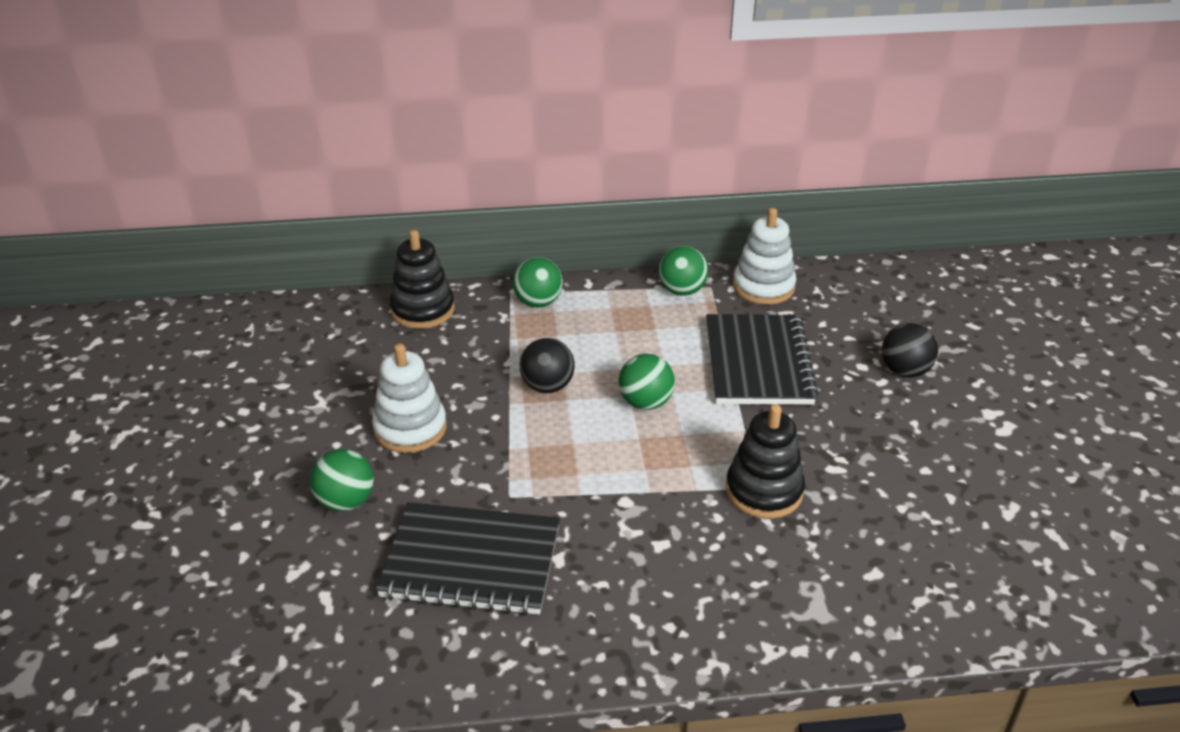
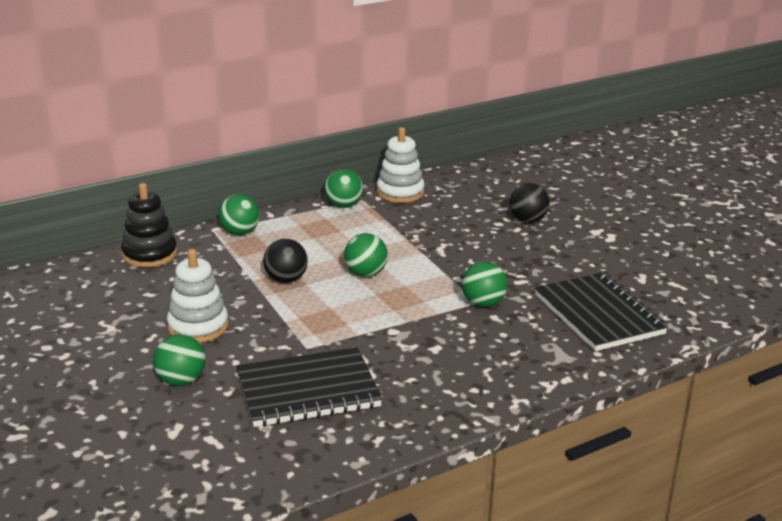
camera: 25 degrees left, 10 degrees down
black notebook [706,314,819,405] -> black notebook moved to [535,272,668,351]
black stacking toy [726,404,805,519] -> green ball [462,261,508,307]

